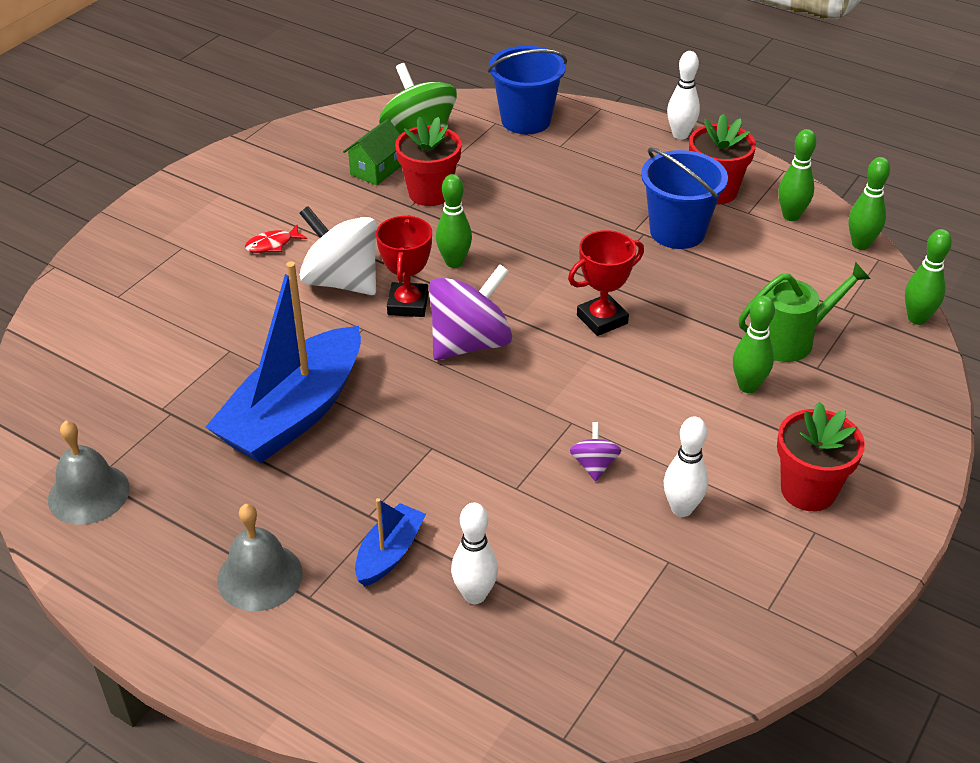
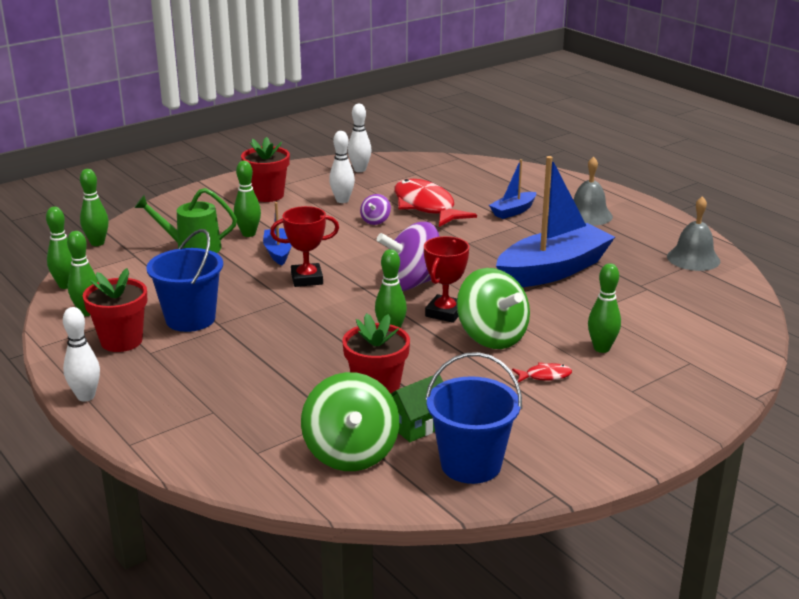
camera: 160 degrees left, 15 degrees down
white spinning top [299,206,377,295] -> green spinning top [457,268,530,349]
white bowling pin [451,503,498,604] -> white bowling pin moved to [348,104,372,172]
blue bucket [488,46,567,134] -> blue bucket moved to [425,352,522,484]
none -> blue boat [263,202,292,265]
none -> red fish [394,179,477,227]
none -> green bowling pin [588,263,621,353]

